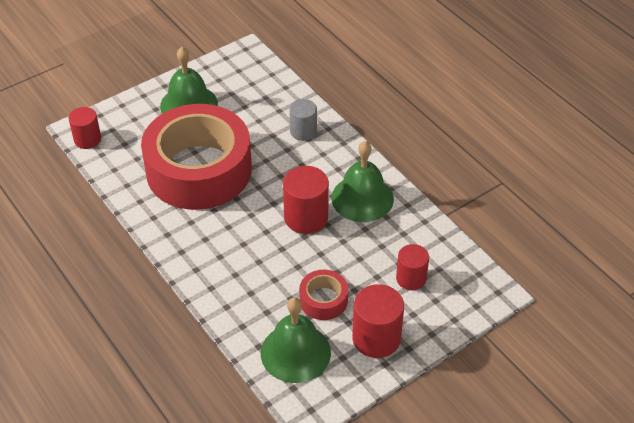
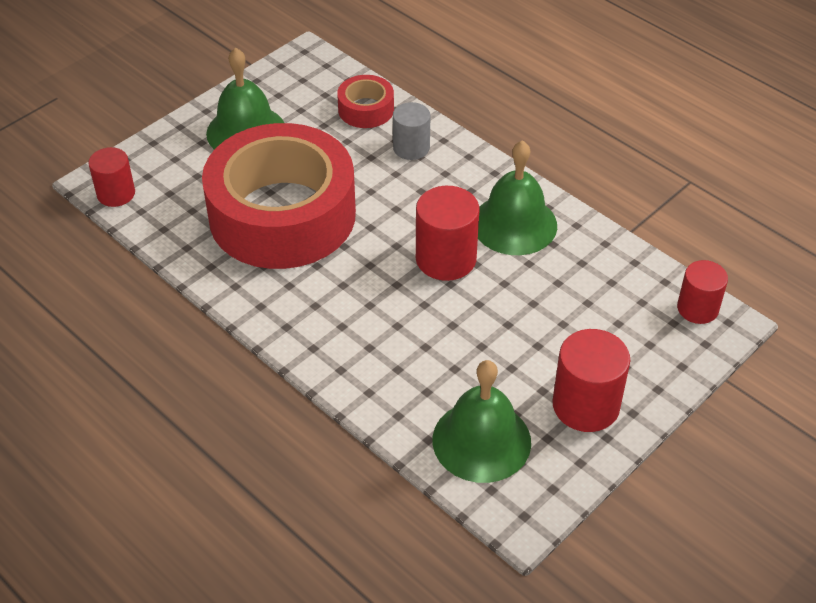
camera: 10 degrees left, 0 degrees up
red tape [299,270,348,320] -> red tape moved to [337,75,394,128]
red cylinder [396,244,429,290] -> red cylinder moved to [677,260,728,324]

